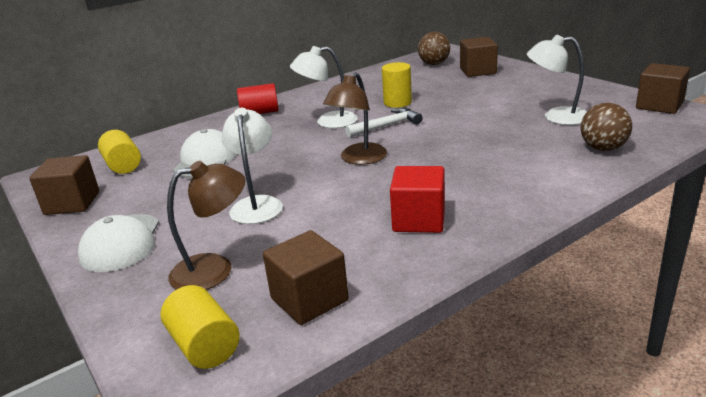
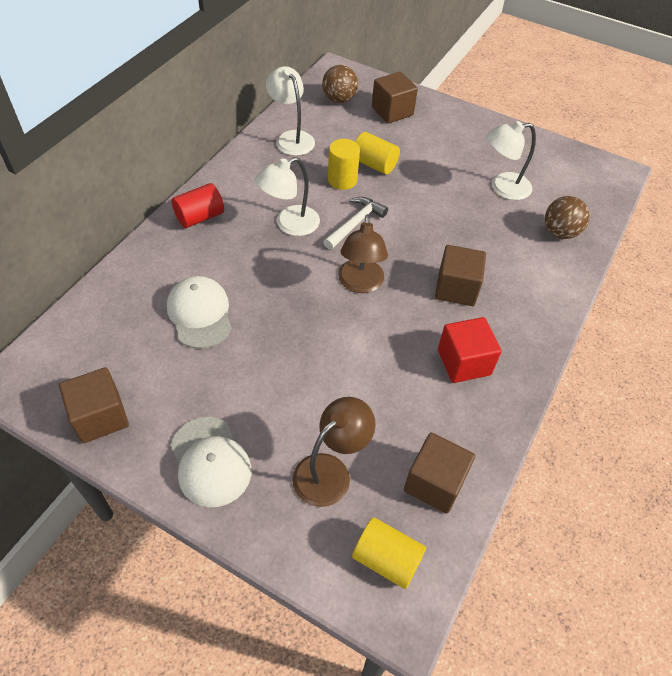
camera: 30 degrees left, 25 degrees up
yellow cylinder [98,130,141,174] -> yellow cylinder moved to [355,132,400,175]
white lamp [221,108,283,224] -> white lamp moved to [266,66,315,156]
brown cube [636,63,690,114] -> brown cube moved to [435,245,486,306]

